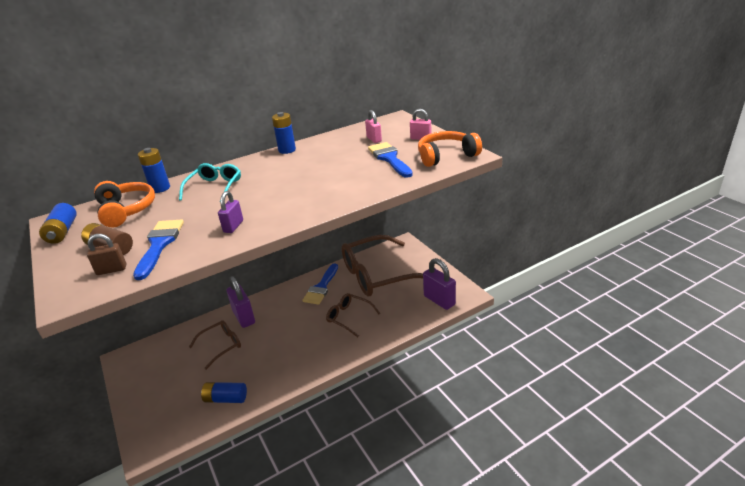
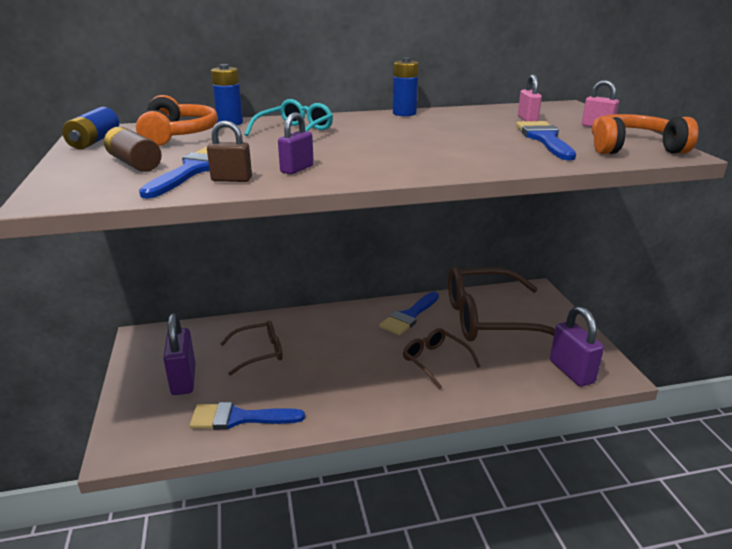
camera: 15 degrees right, 5 degrees down
brown padlock [87,234,126,275] -> brown padlock moved to [207,120,252,182]
blue battery [201,382,247,403] -> blue brush [190,402,305,430]
purple padlock [227,276,255,328] -> purple padlock moved to [163,313,195,395]

